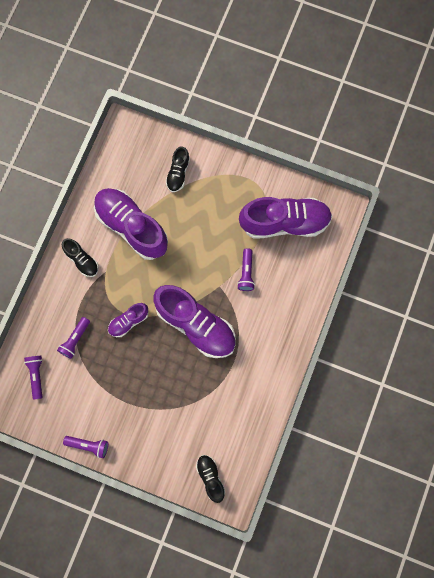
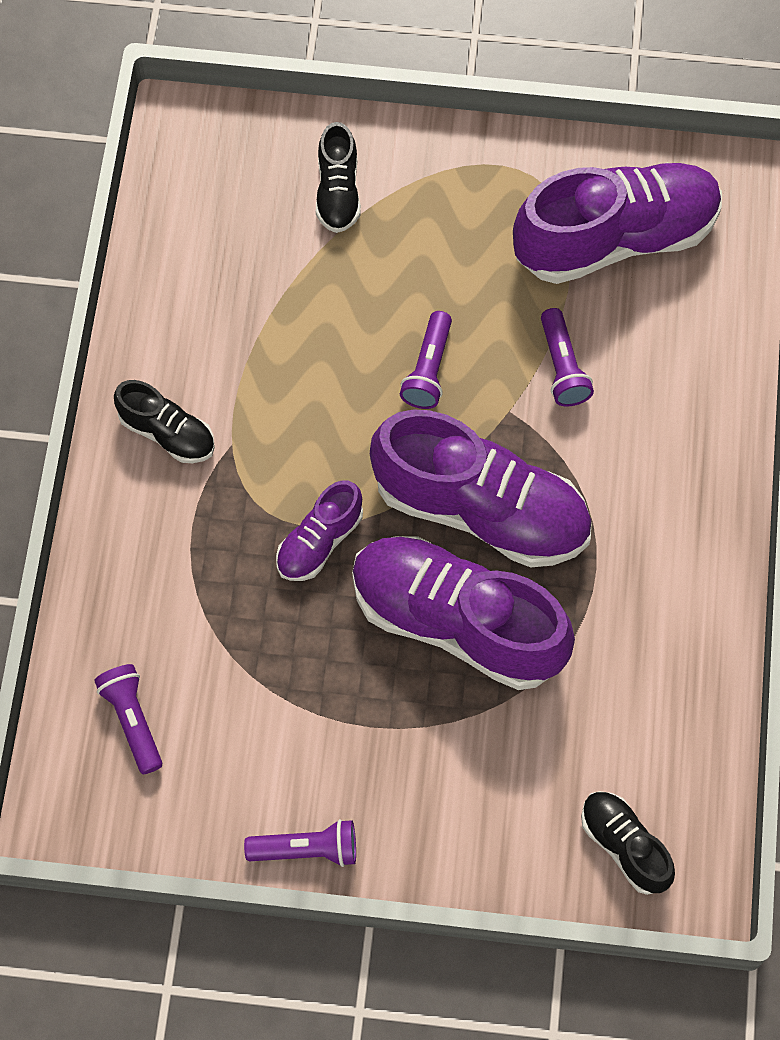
camera: 15 degrees left, 10 degrees down
purple flashlight [57,317,90,359] -> purple flashlight moved to [400,311,452,409]
purple shoe [94,188,168,260] -> purple shoe moved to [352,536,575,690]

